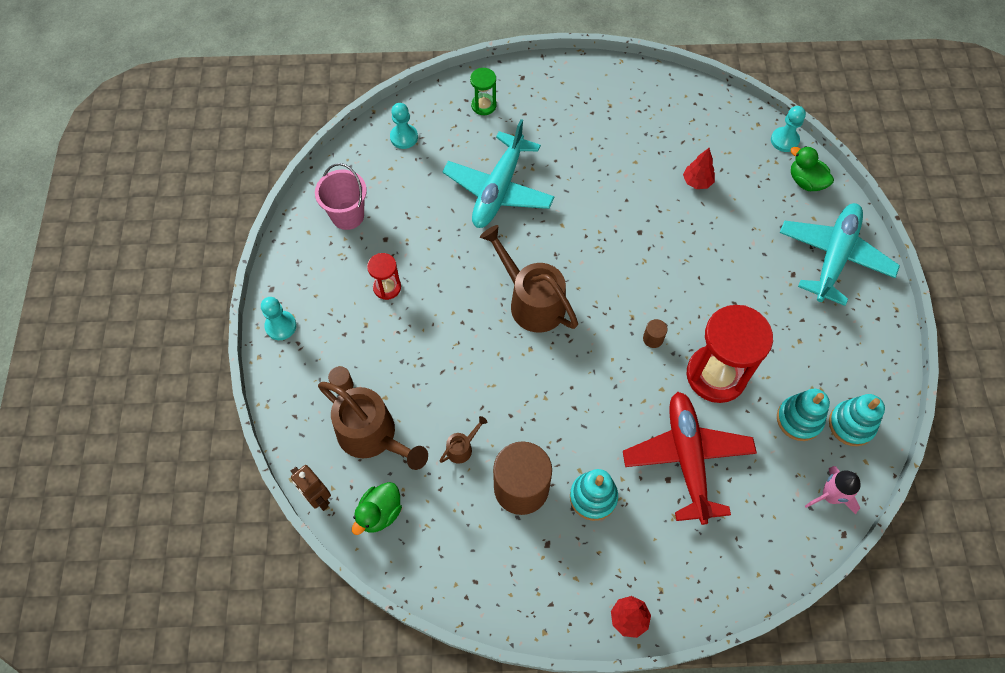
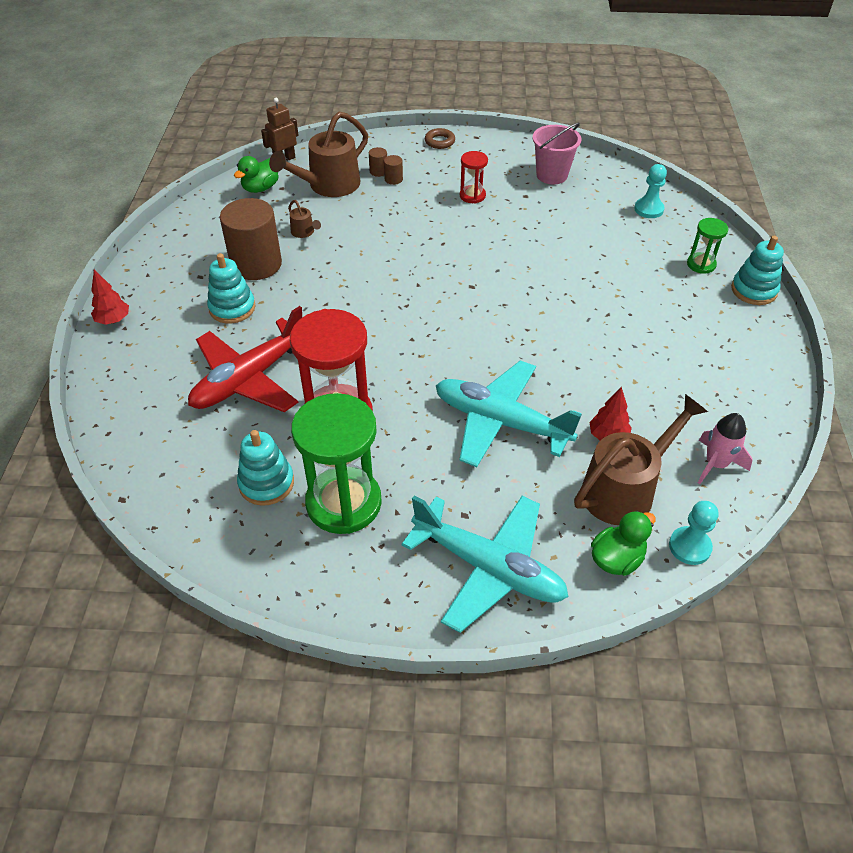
camera: 95 degrees right, 15 degrees down
turquoise pawn [261,297,296,340] -> brown ring [425,128,455,149]
green duck [352,482,402,535] -> green duck turned 90 degrees counterclockwise [234,156,279,193]
turquoise plane [443,119,555,228] -> turquoise plane moved to [436,360,582,467]
brown watering can [480,225,578,333] -> brown watering can moved to [574,394,708,525]
red plane [623,392,757,525] -> red plane turned 135 degrees clockwise [188,306,302,412]
brown cylinder [643,319,667,348] -> brown cylinder moved to [384,155,403,185]
pink rocket [805,466,861,515] -> pink rocket moved to [698,413,752,484]
turquoise stacking toy [829,394,885,446] -> turquoise stacking toy moved to [731,236,784,305]
none -> green hourglass [291,393,382,534]

